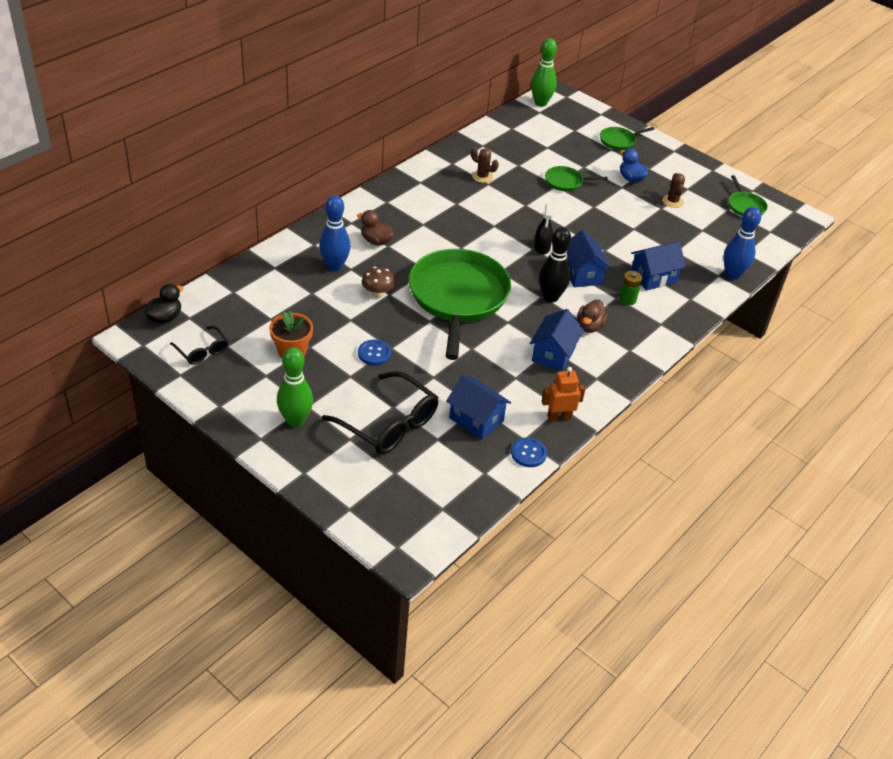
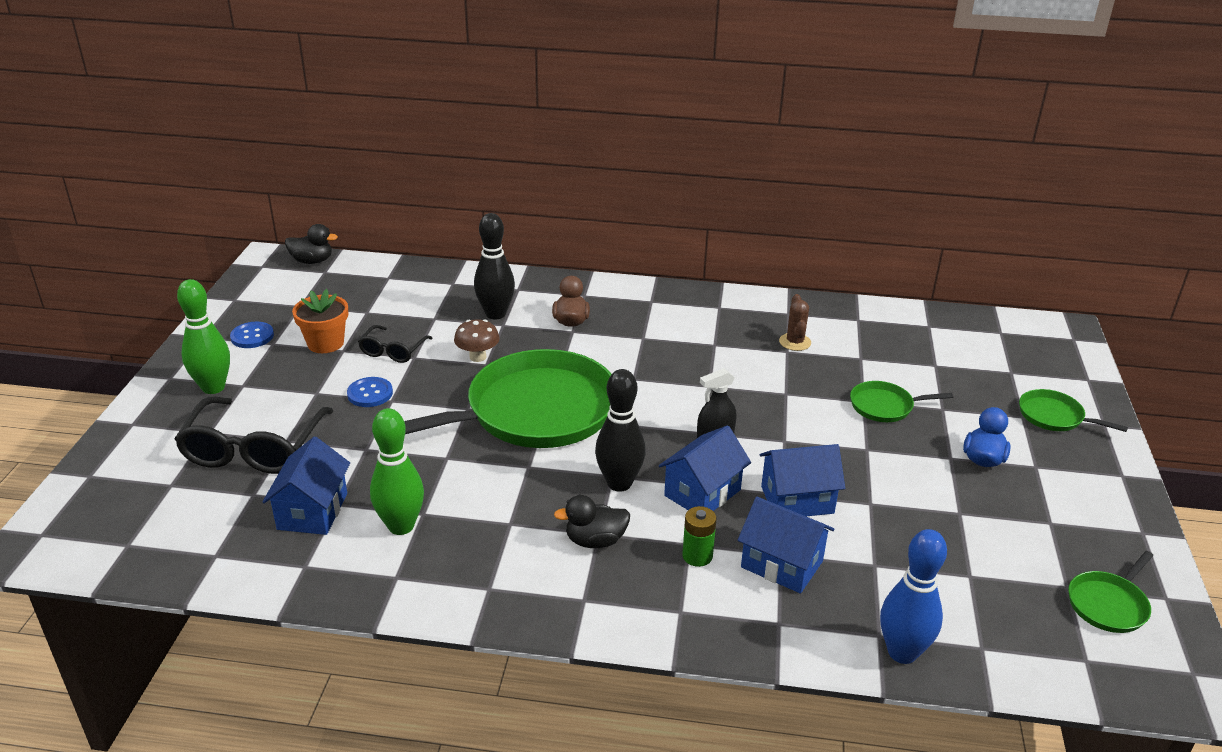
camera: 60 degrees right, 10 degrees down
black glasses [170,326,228,365] -> black glasses moved to [358,325,433,363]
blue bowling pin [319,195,351,271] -> black bowling pin [474,213,515,319]
blue button [511,437,547,467] -> blue button moved to [230,322,274,348]
blue house [530,309,584,372] -> blue house moved to [760,444,845,516]
green bowling pin [531,38,557,107] -> green bowling pin moved to [370,408,424,535]
orange robot [542,367,585,421] -> none
green pan [545,166,608,191] -> green pan turned 60 degrees counterclockwise [850,381,953,422]
brown duck [577,300,608,333] -> black duck [554,495,630,548]
brown cactus [662,173,685,208] -> none

